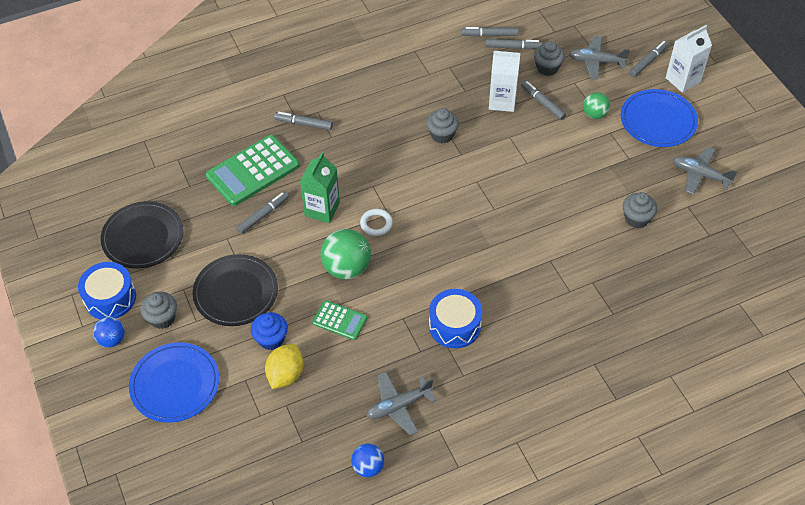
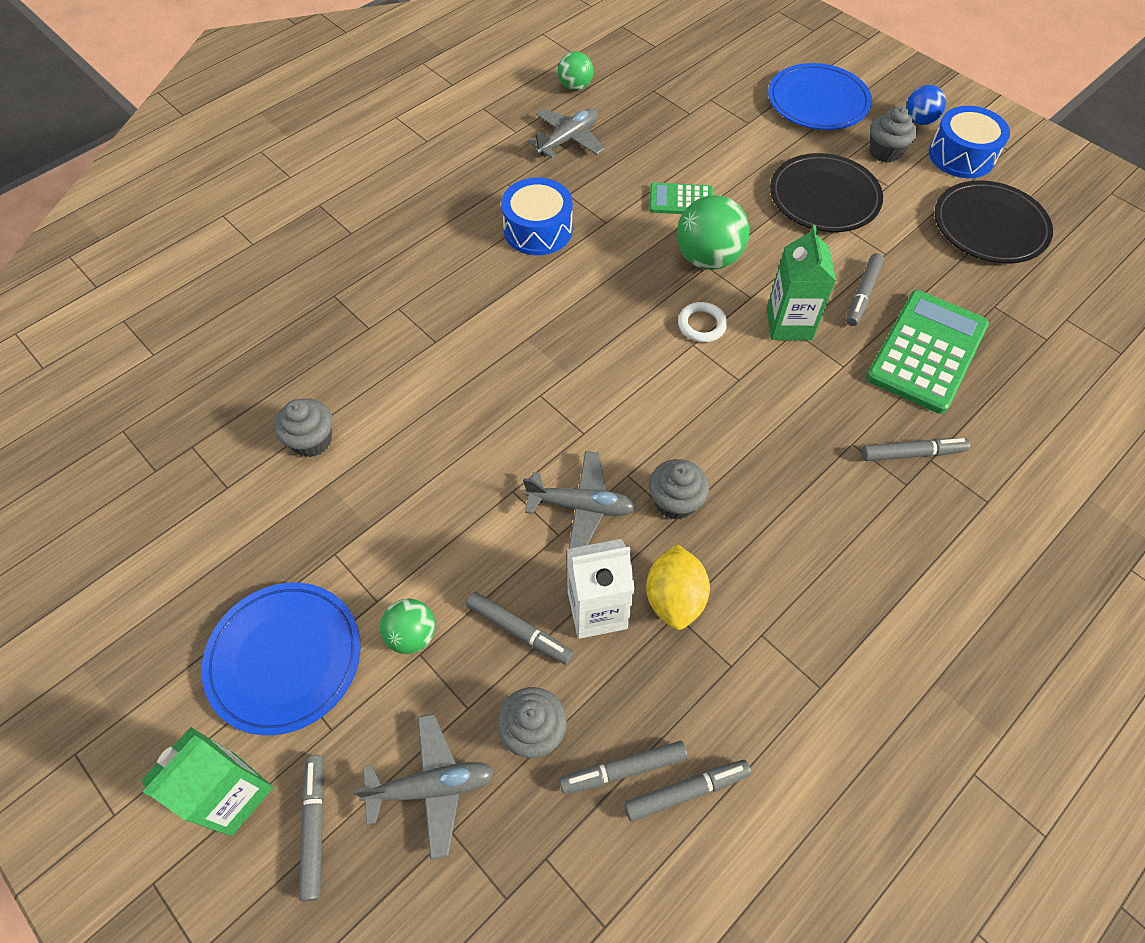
camera: 160 degrees right, 5 degrees up
blue cupcake [251,312,288,350] -> none
yellow lemon [265,344,304,389] -> yellow lemon moved to [646,544,710,630]
blue ball [351,444,384,477] -> green ball [558,51,593,91]
grey marker [629,41,668,77] -> grey marker turned 150 degrees clockwise [299,755,324,902]
white carton [666,25,712,93] -> green carton [142,727,273,836]
grey plane [673,147,737,195] -> grey plane moved to [523,451,637,549]

